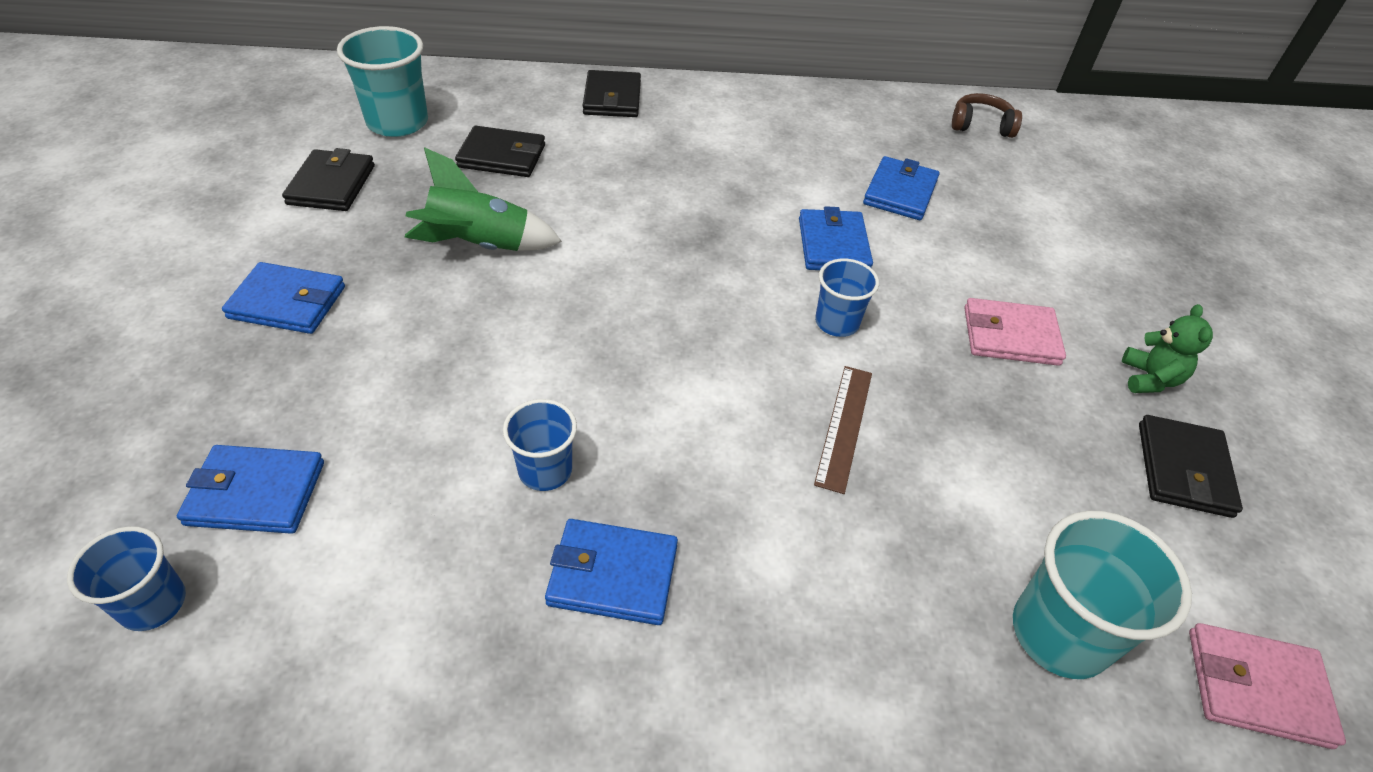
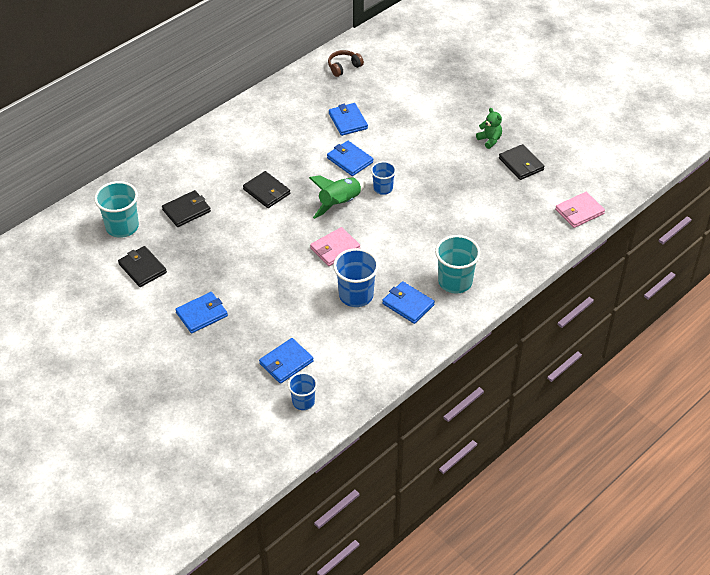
camera: 40 degrees left, 0 degrees up
green rocket [405,147,562,251] -> green rocket moved to [309,175,366,219]
blue cup [503,399,577,491] -> blue cup [333,248,379,307], size x1.64
blue wallet [545,519,678,625] -> blue wallet turned 75 degrees clockwise [382,281,435,324]
black wallet [583,70,641,117] -> black wallet moved to [243,171,290,208]
brown ruler [814,366,872,494] -> none
pink wallet [964,298,1066,366] -> pink wallet moved to [310,227,360,266]
turquoise cup [1013,511,1192,679] -> turquoise cup moved to [435,235,481,294]

